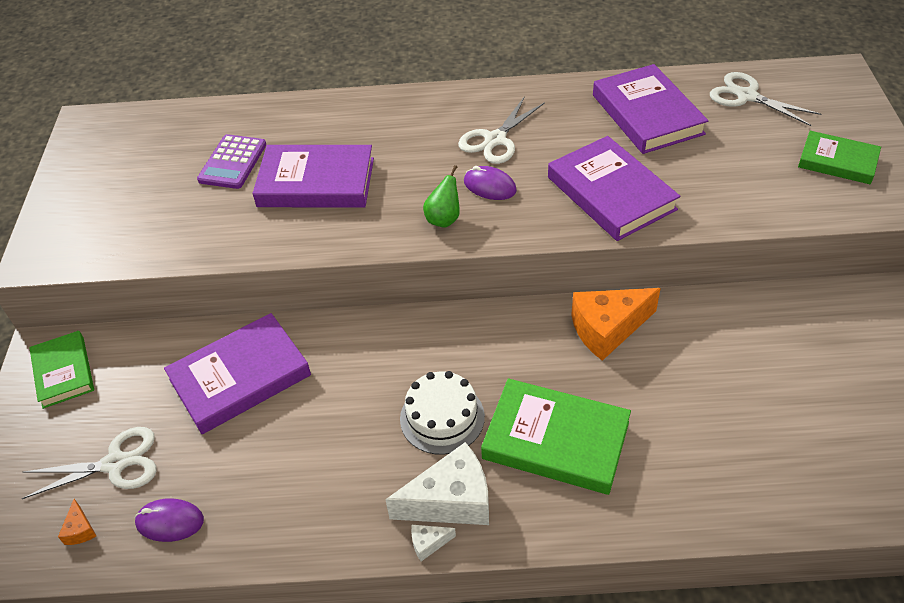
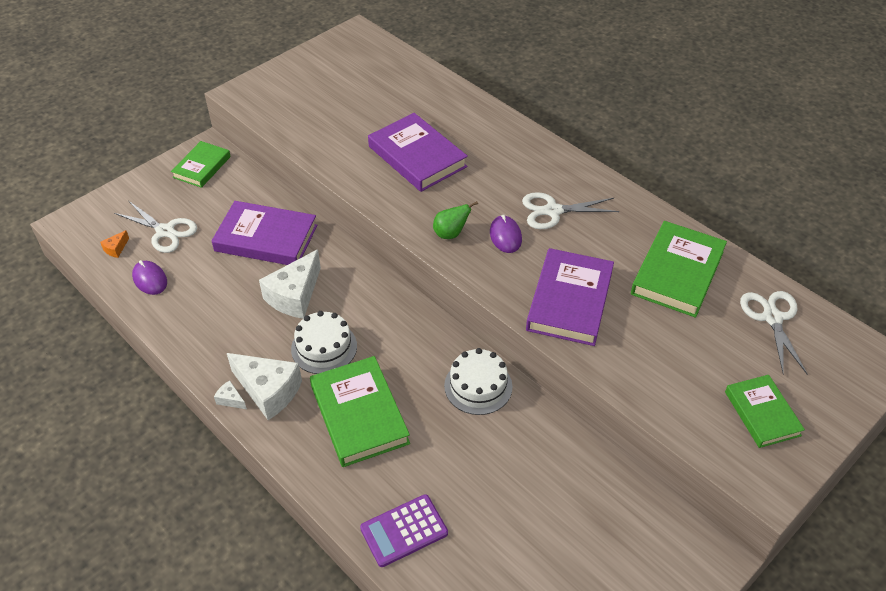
camera: 45 degrees right, 0 degrees up
purple calculator [197,134,266,189] -> purple calculator moved to [360,494,448,567]
orange cheese [571,288,661,361] -> white cake [444,348,512,415]
purple book [593,64,708,154] -> green book [631,221,727,318]
none -> white cheese [259,249,321,319]

